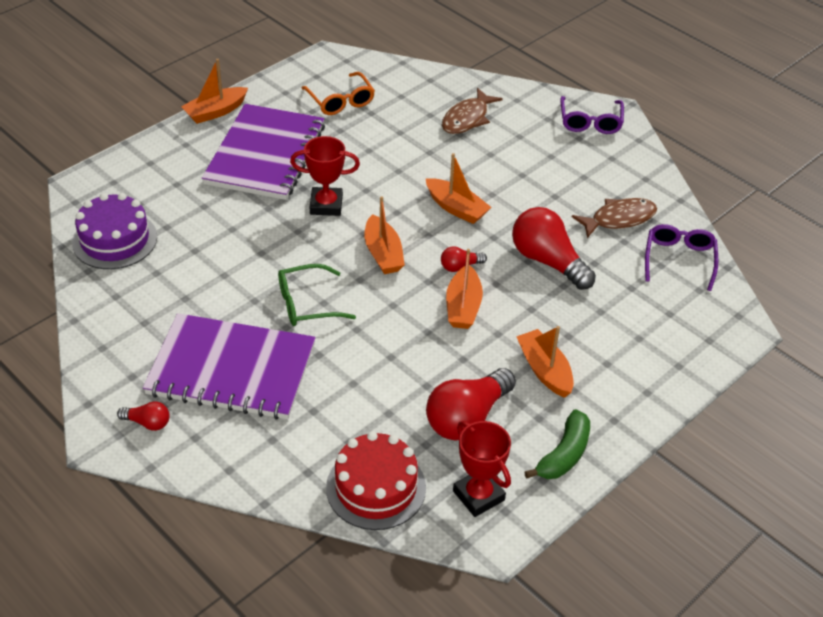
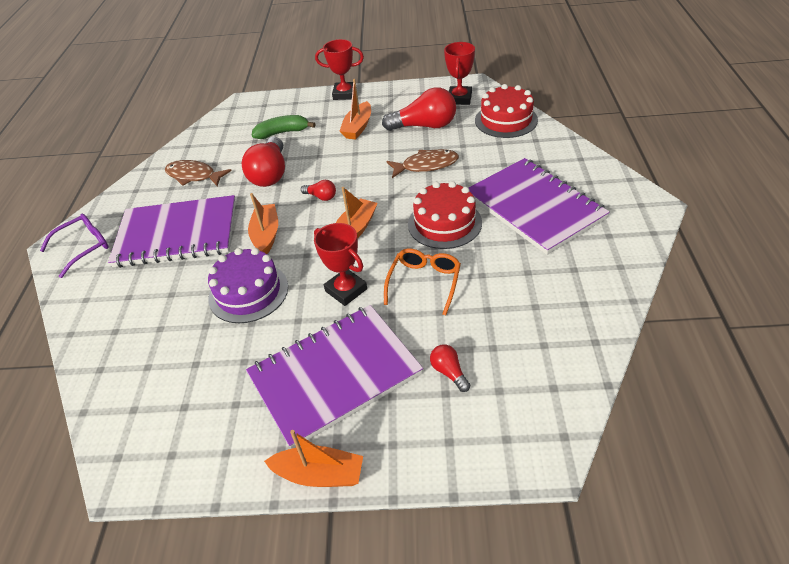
camera: 130 degrees left, 0 degrees up
purple cake [72,193,157,269] -> purple cake moved to [208,248,288,323]
red light bulb [117,401,170,431] -> red light bulb moved to [430,345,470,392]
green glasses [278,264,356,326] -> red cake [408,181,482,249]
orange glasses [301,72,375,115] -> orange glasses moved to [384,248,461,316]
brown fish [442,88,503,134] -> brown fish moved to [386,149,459,178]
orange boat [446,249,483,329] -> none
green banana [524,409,590,479] -> green banana moved to [252,115,315,139]
purple glasses [645,224,718,291] -> none
none -> purple notebook [108,195,236,268]
none -> red trophy [315,39,364,100]

